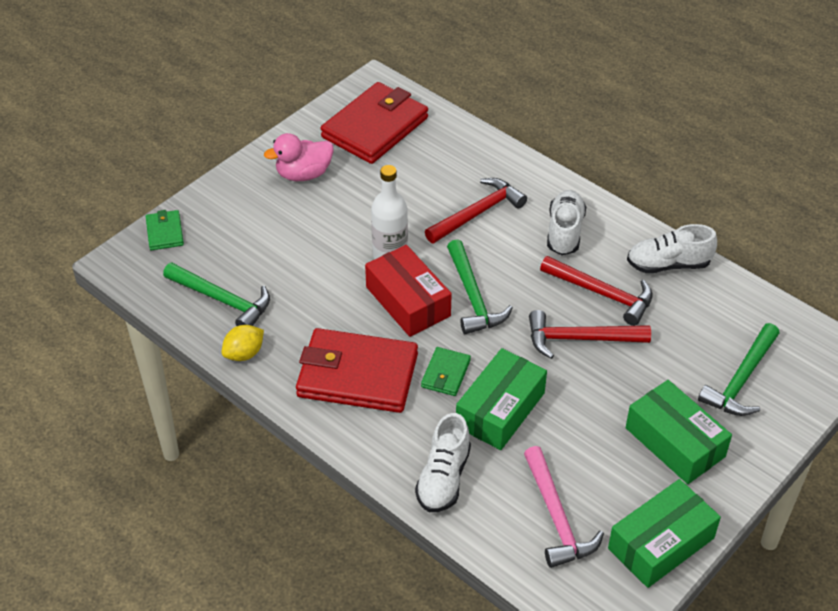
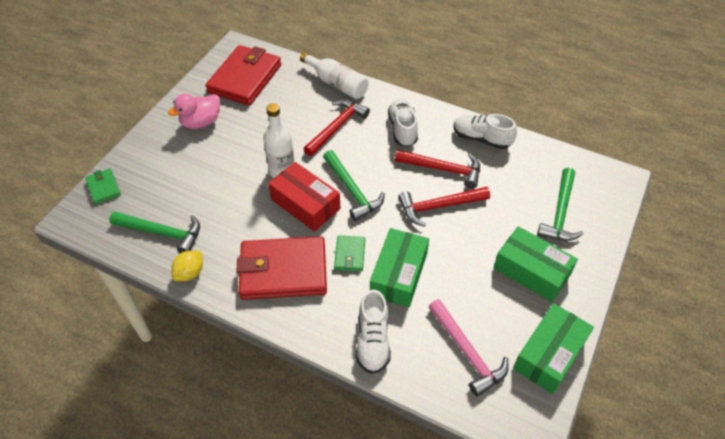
camera: 15 degrees left, 5 degrees up
white shoe [627,224,717,273] -> white shoe turned 45 degrees clockwise [453,114,517,149]
none -> white bottle [300,52,369,99]

